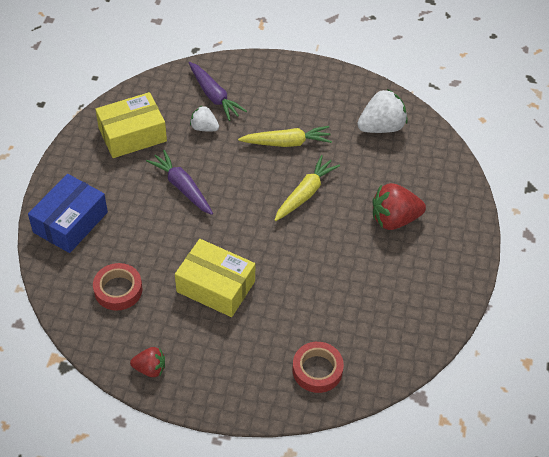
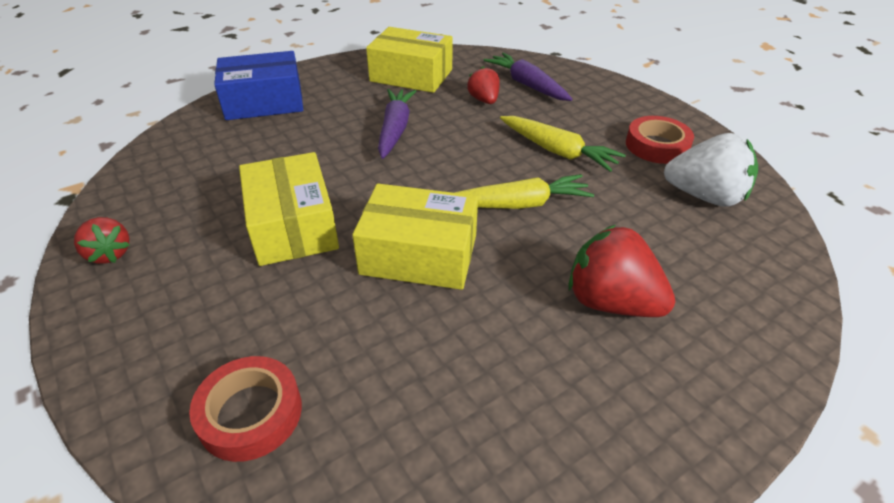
camera: 45 degrees right, 10 degrees down
red tape [93,263,142,311] -> red tape moved to [626,116,694,164]
purple carrot [189,62,247,121] -> purple carrot turned 135 degrees clockwise [484,53,573,101]
white strawberry [190,105,219,132] -> red strawberry [467,66,500,104]
none -> yellow box [352,184,478,290]

